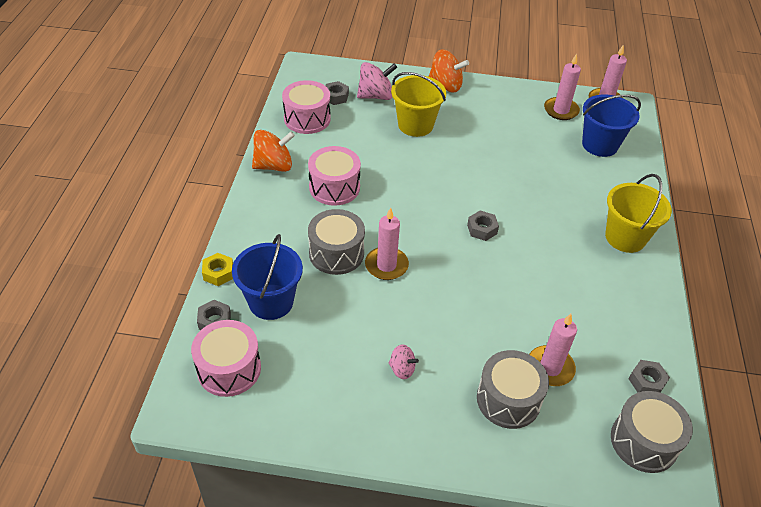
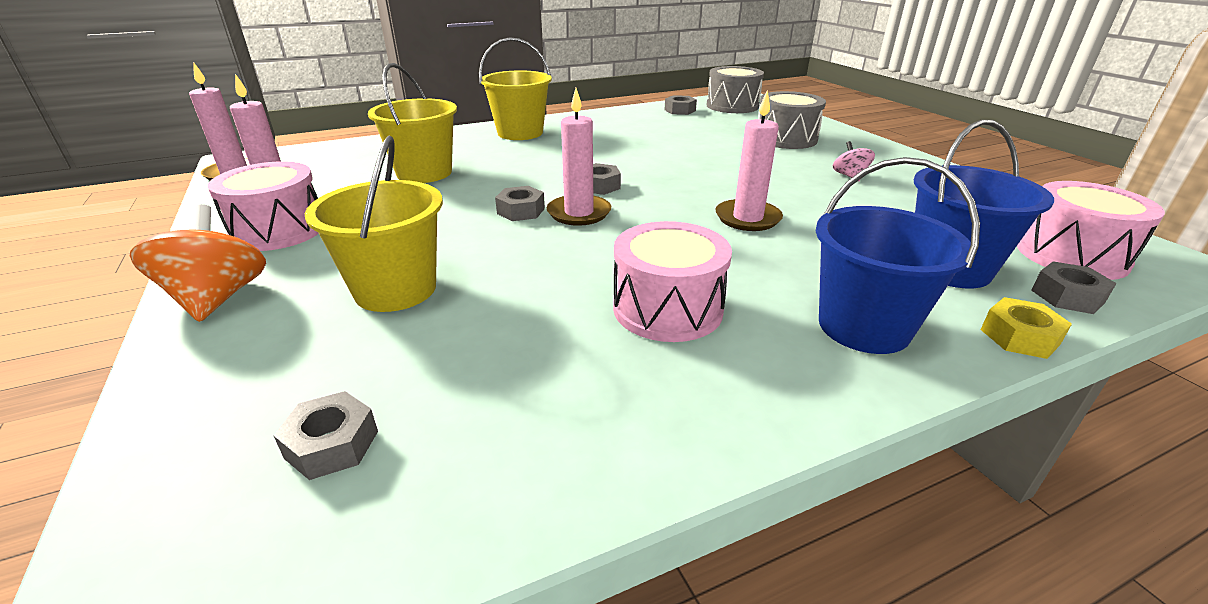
camera: 120 degrees left, 15 degrees down
orange spinning top [252,130,295,172] -> none
pink drum [282,80,331,134] -> pink drum moved to [208,161,319,251]
grey drum [308,209,365,275] -> none
pink spinning top [357,62,397,100] -> none
pink candle [529,314,577,386] -> pink candle moved to [547,88,611,226]
blue bucket [582,94,641,157] -> blue bucket moved to [816,157,980,354]
none -> yellow bucket [368,63,457,183]
none -> grey nut [495,186,545,221]

